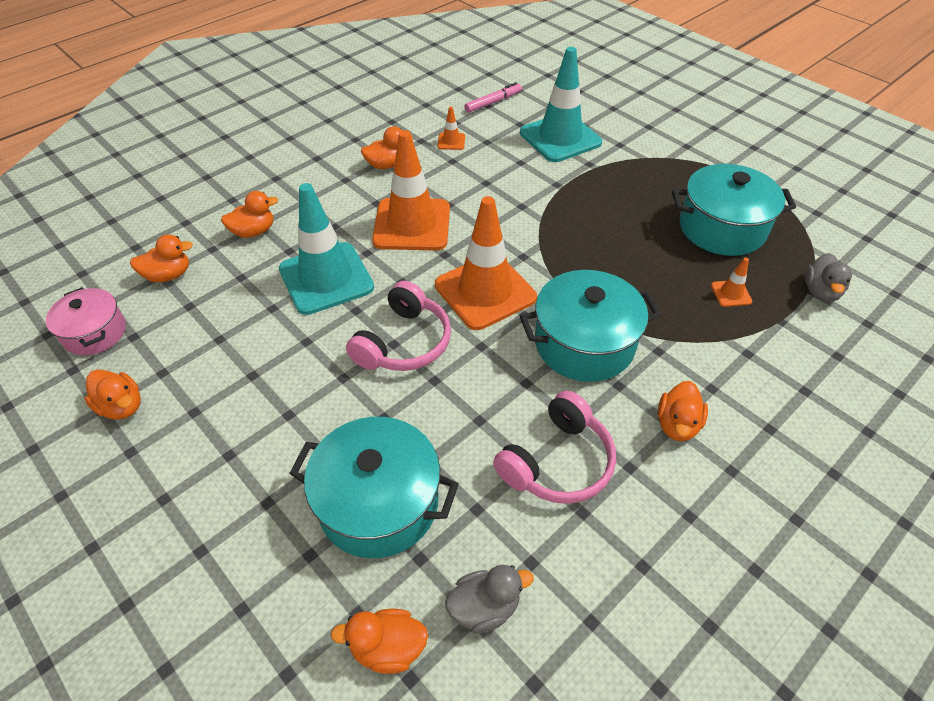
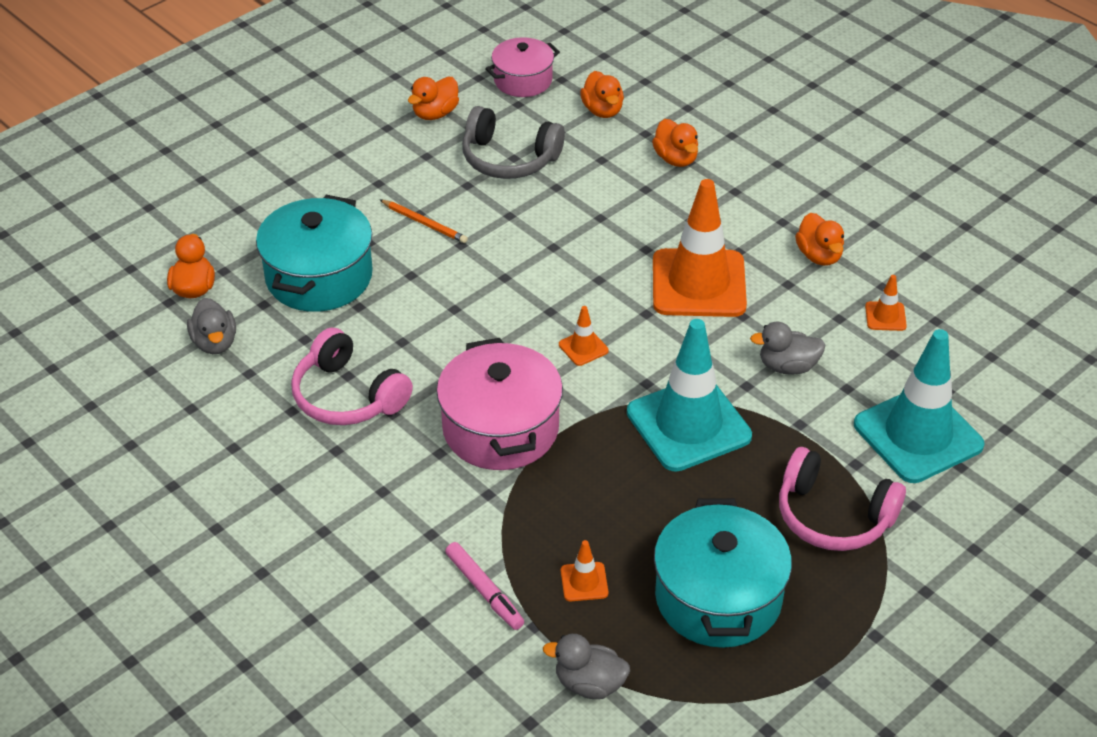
camera: 90 degrees right, 5 degrees down
turquoise traffic cone [279,183,374,315] -> turquoise traffic cone moved to [627,319,752,472]
pink headphones [346,281,451,371] -> pink headphones moved to [779,447,906,551]
orange traffic cone [435,196,537,330] -> orange traffic cone [559,306,609,366], size x0.41
pink marker [464,82,522,113] -> pink marker moved to [445,542,524,630]
turquoise pot [520,270,661,382] -> pink pot [436,338,563,470]
orange duck [658,381,708,441] -> none
none -> orange pencil [379,199,468,243]
none -> grey headphones [462,106,565,179]
none -> grey duck [750,321,826,375]

